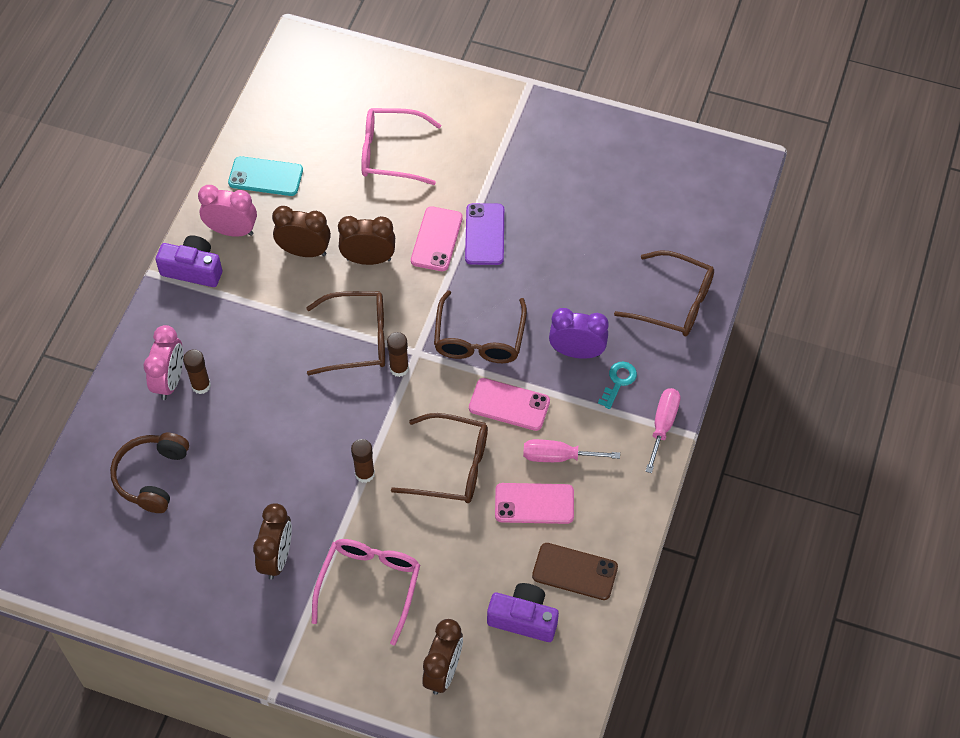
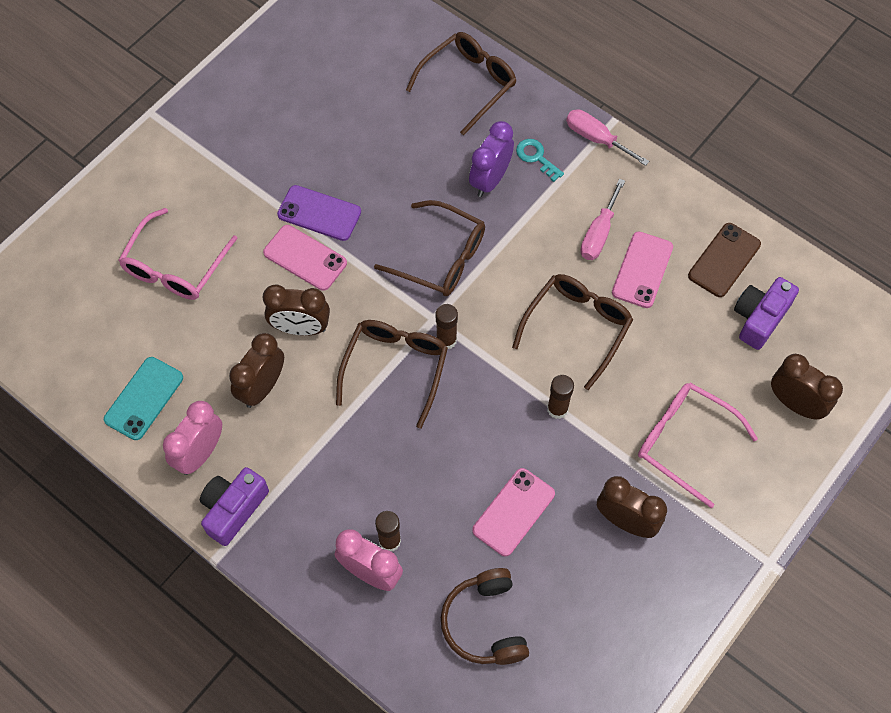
camera: 70 degrees left, 5 degrees up
brown headphones [110,433,189,513] -> brown headphones turned 45 degrees clockwise [441,568,529,665]
brown clock [338,216,395,265] -> brown clock turned 105 degrees counterclockwise [263,285,330,336]
pink phone [469,378,550,431] -> pink phone moved to [472,468,555,556]

